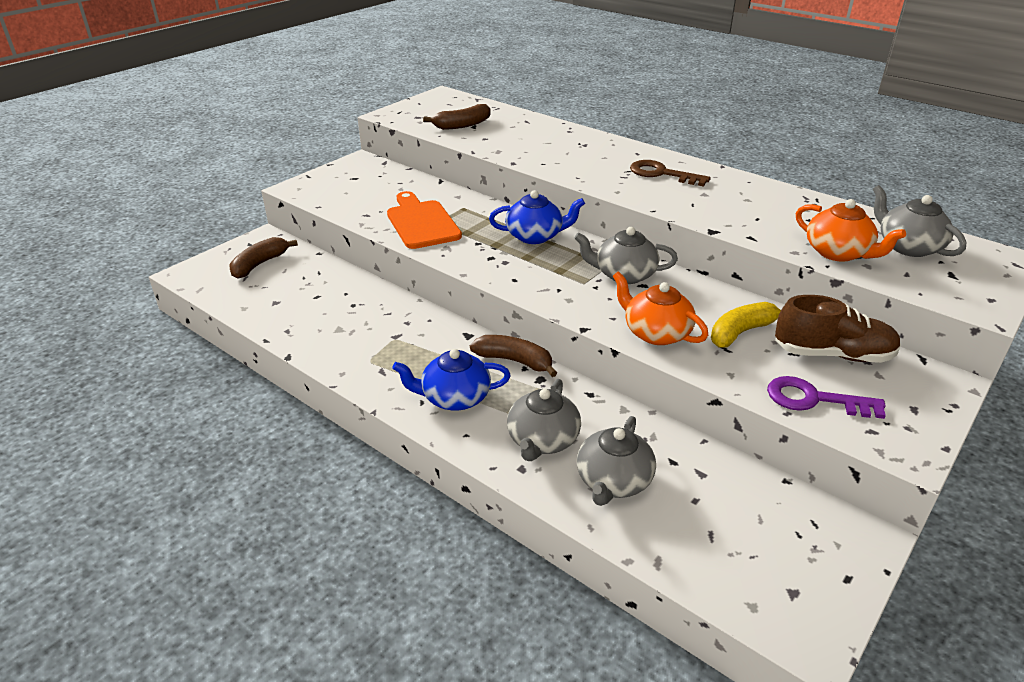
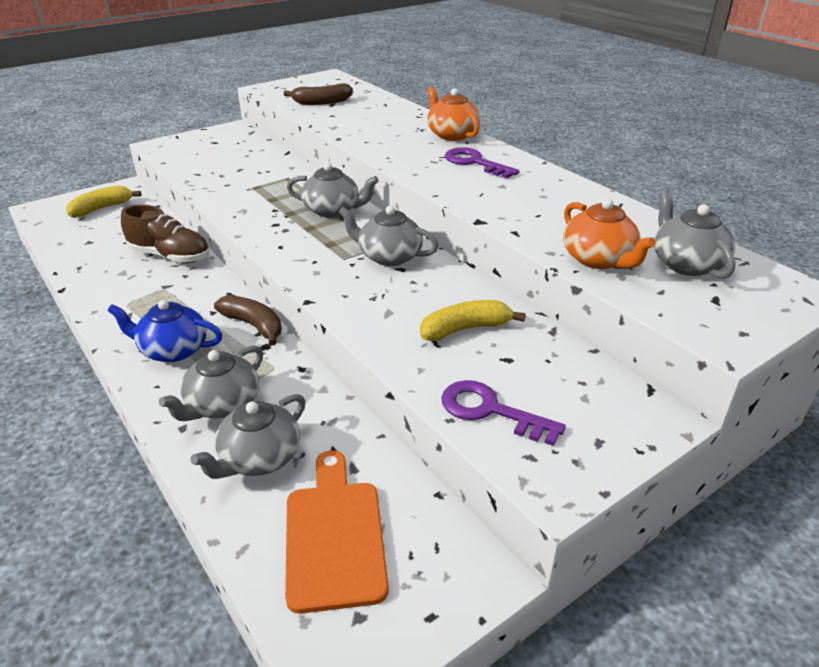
camera: 15 degrees right, 0 degrees up
brown banana [229,237,298,278] -> yellow banana [66,185,141,218]
orange cutting board [387,191,462,249] -> orange cutting board moved to [285,450,389,614]
blue teapot [489,190,585,244] -> grey teapot [287,163,379,218]
orange teapot [613,271,708,345] -> orange teapot moved to [427,86,480,141]
brown key [630,160,711,186] -> purple key [445,147,519,179]
brown shoe [775,295,901,363] -> brown shoe moved to [121,205,209,263]

